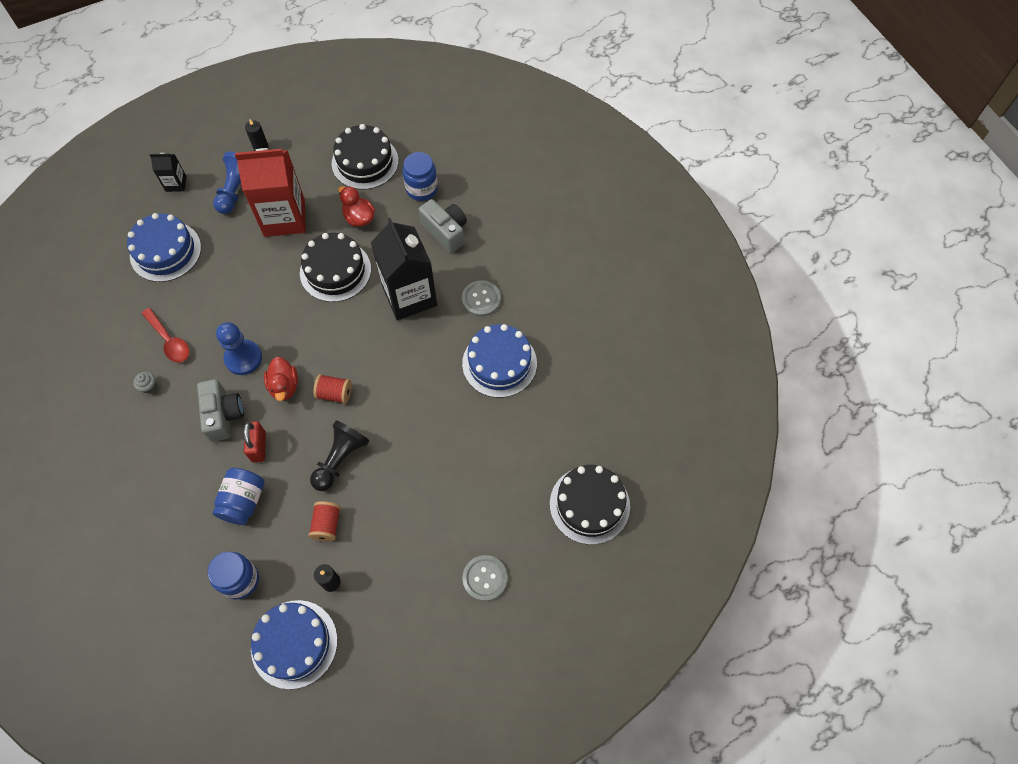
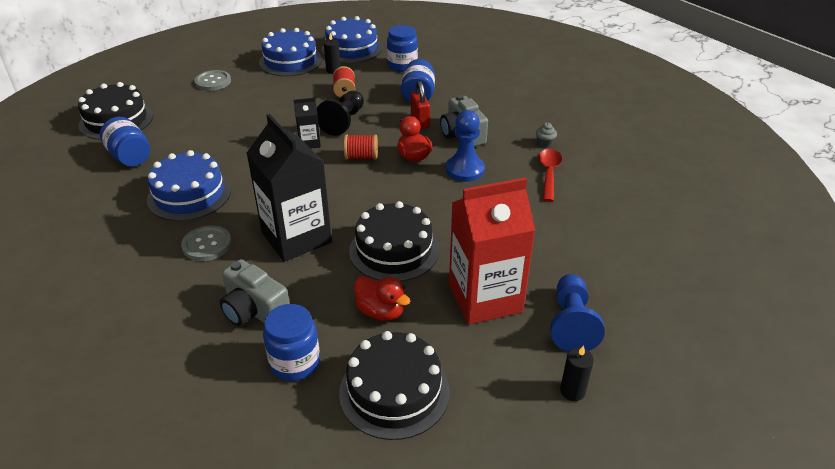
camera: 170 degrees right, 25 degrees down
blue cake [127,213,201,282] -> blue cake moved to [259,28,322,76]
red spoon [142,308,189,363] -> red spoon turned 60 degrees clockwise [538,149,562,202]
black carton [150,153,187,192] -> black carton moved to [294,98,321,149]
none -> blue jar [100,117,150,166]

